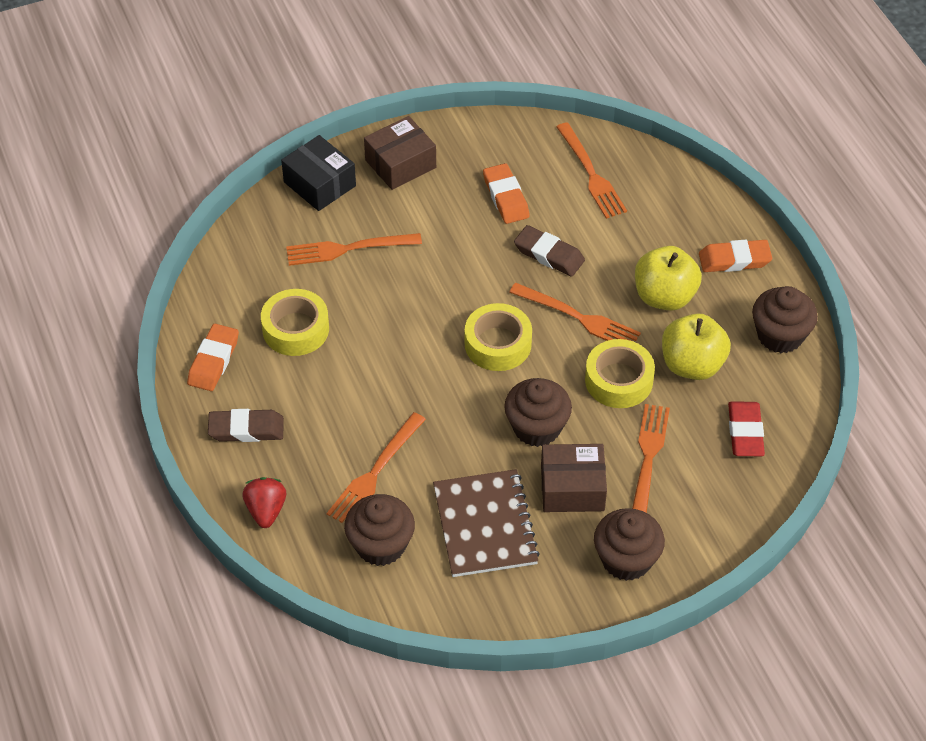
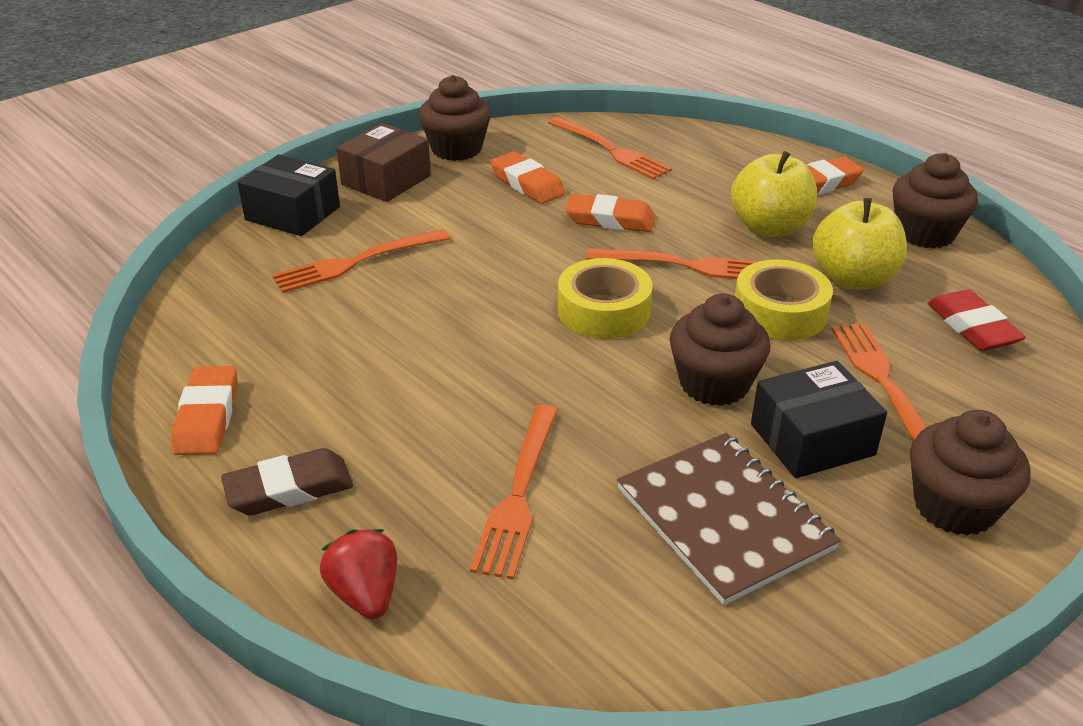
camera: 20 degrees left, 15 degrees down
yellow tape [261,289,329,356] -> none
brown cupcake [344,494,415,566] -> brown cupcake moved to [419,75,491,161]
brown eraser [514,225,585,277] -> orange eraser [565,194,656,232]
brown box [541,444,607,512] -> black box [751,361,887,478]

